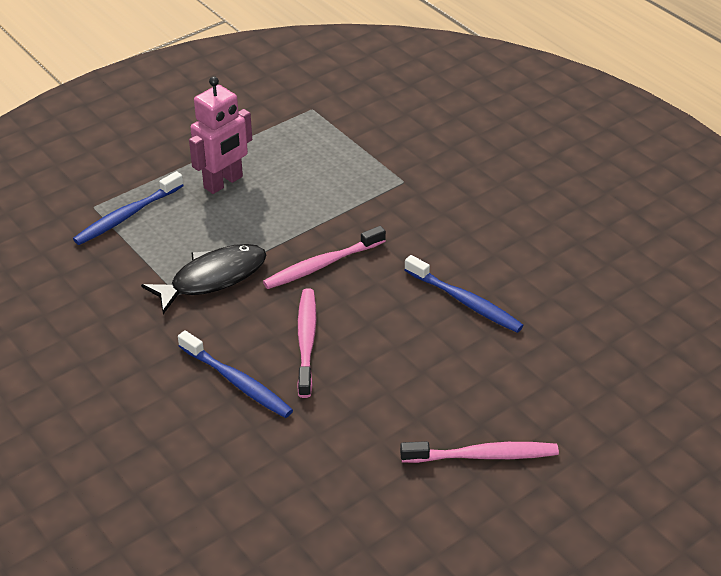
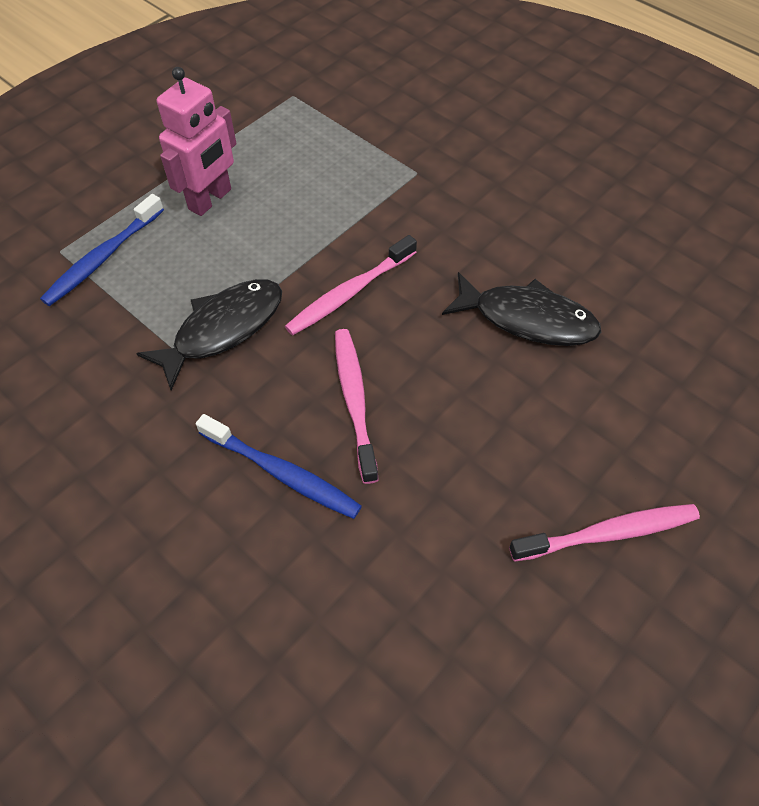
camera: 10 degrees left, 15 degrees up
blue toothbrush [405,255,524,333] -> black fish [442,272,601,346]

